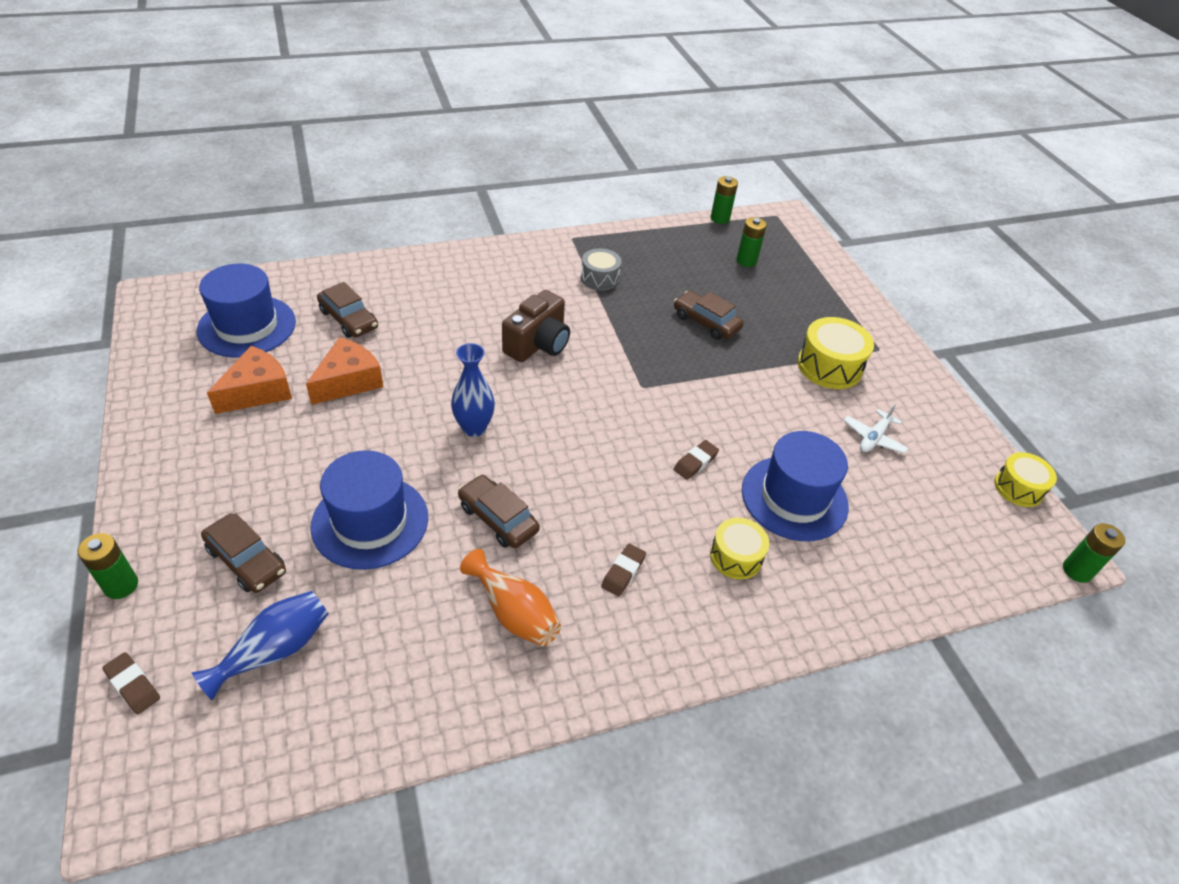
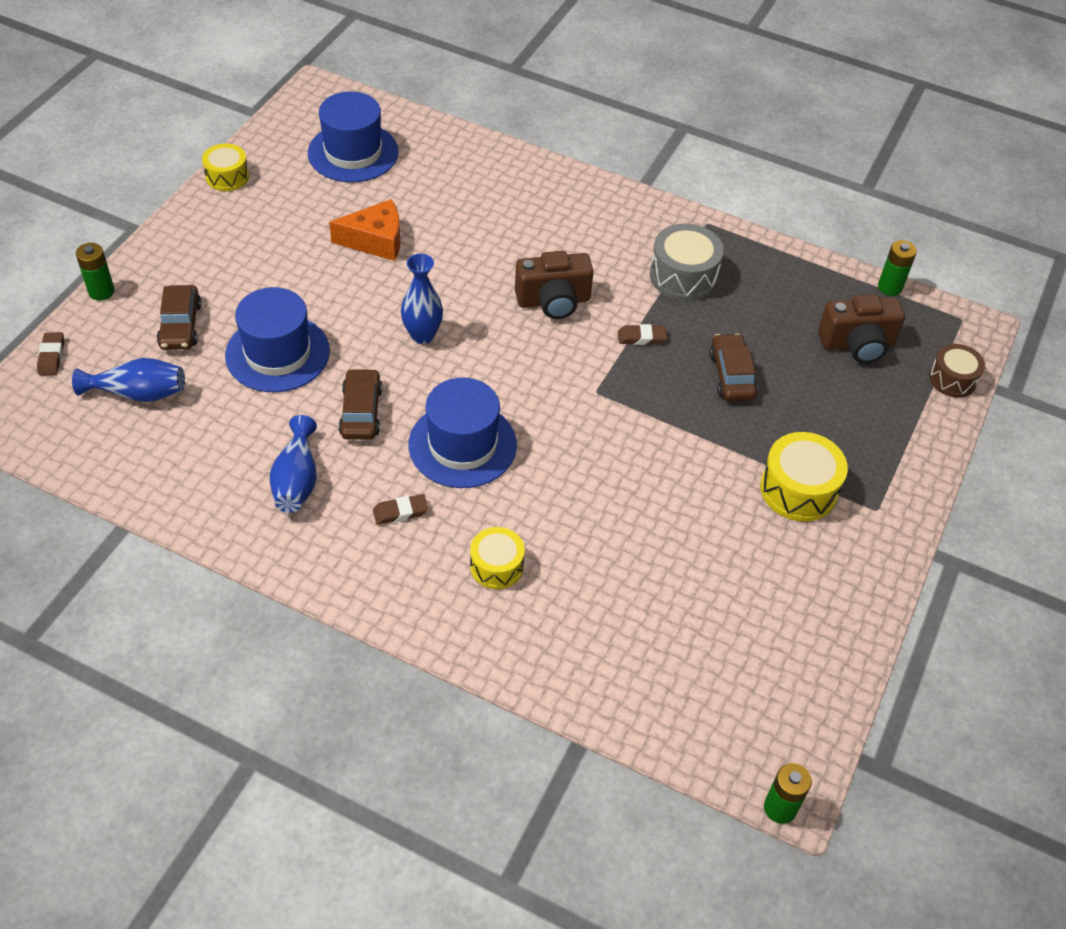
camera: 45 degrees right, 5 degrees up
orange cheese [207,346,292,414] -> none
brown car [317,282,378,338] -> none
orange vase [460,549,561,646] -> blue vase [270,415,317,513]
grey drum [581,248,622,291] -> grey drum [650,223,724,301], size x1.53
brown eraser [674,440,719,480] -> brown eraser moved to [618,324,667,345]
green battery [736,217,767,267] -> brown camera [818,294,905,363]
blue hat [742,431,849,541] -> blue hat moved to [408,378,517,488]
white plane [844,404,908,454] -> none
yellow drum [994,452,1057,507] -> yellow drum moved to [202,144,249,191]
none -> brown drum [929,344,985,397]

